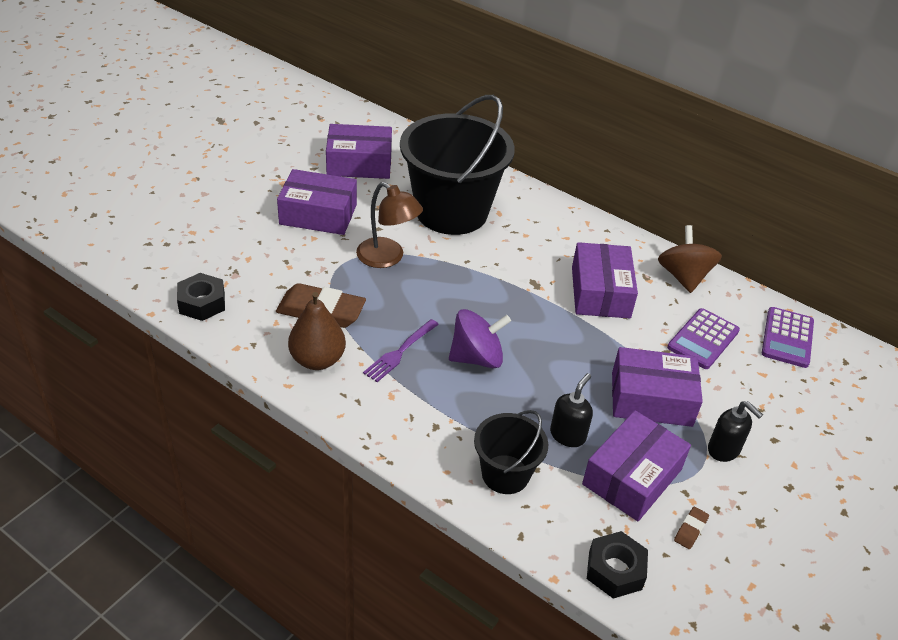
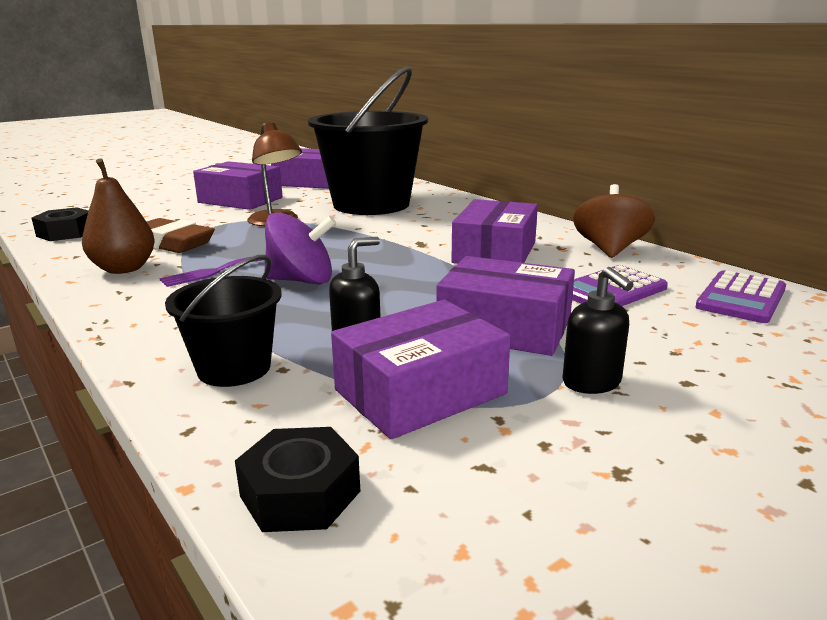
camera: 20 degrees right, 20 degrees down
brown eraser [674,507,709,549] -> none

